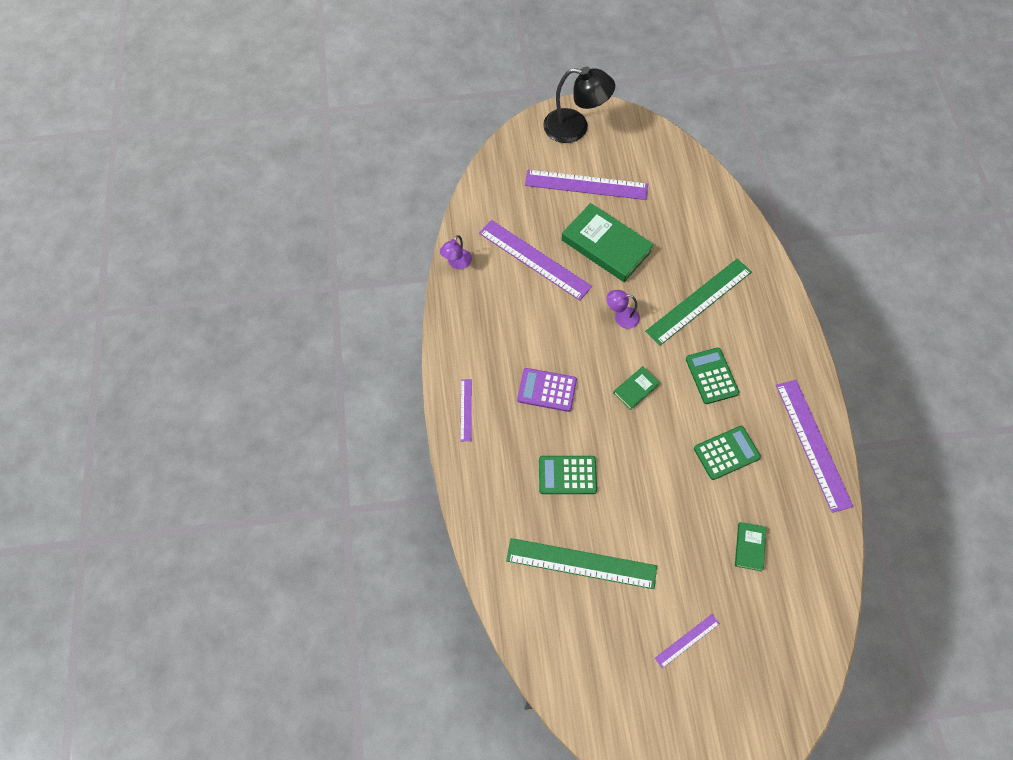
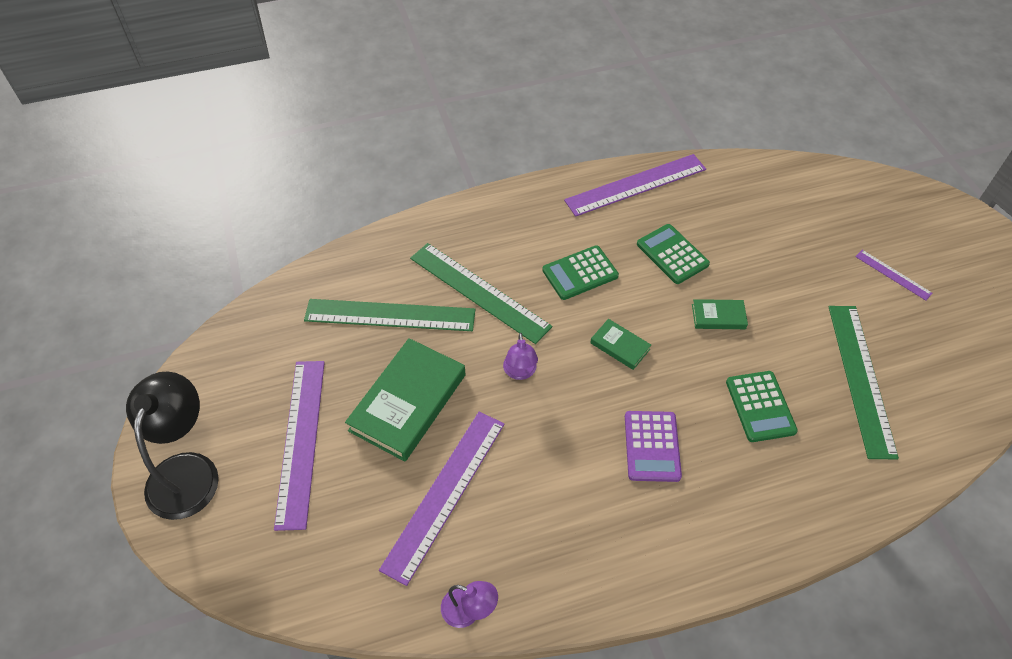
camera: 100 degrees left, 10 degrees down
purple ruler [460,379,472,441] -> none
green book [735,522,766,571] -> green book moved to [692,299,748,329]
none -> green ruler [304,299,475,331]

